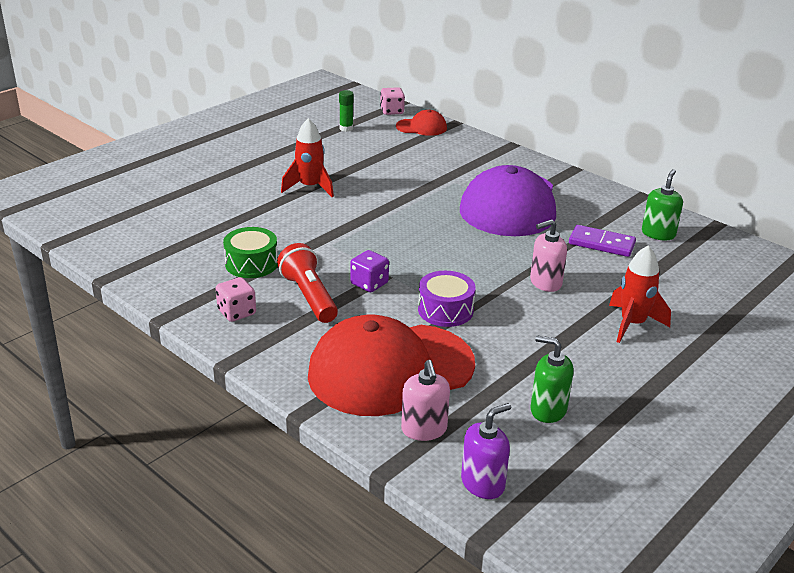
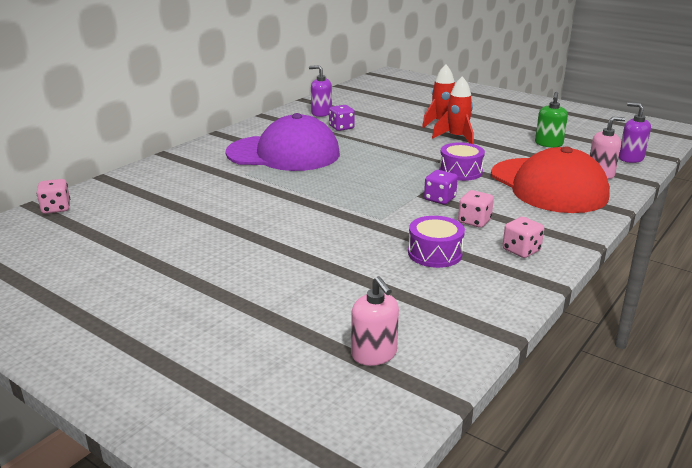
camera: 95 degrees left, 5 degrees down
green drum [223,227,278,278] -> purple drum [408,216,465,268]
red flashlight [277,243,338,323] -> pink dice [458,190,494,228]
red rocket [281,118,334,197] -> red rocket moved to [432,76,474,144]
green glue stick [339,90,354,132] -> none
red cap [396,110,447,136] -> none
pink soap dispenser [530,219,567,292] -> pink soap dispenser moved to [351,276,399,366]
purple domino [569,225,636,257] -> purple dice [329,105,355,131]
green soap dispenser [642,169,683,240] -> purple soap dispenser [309,65,332,117]

